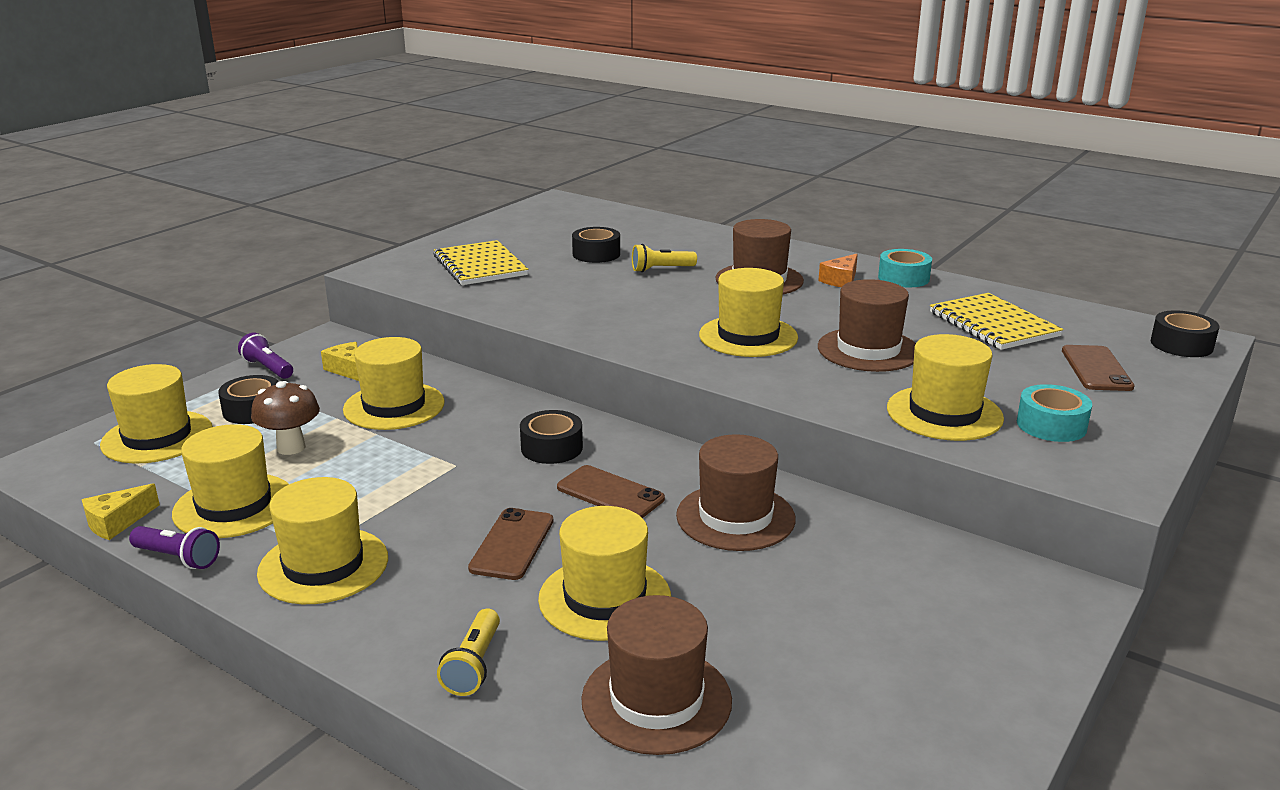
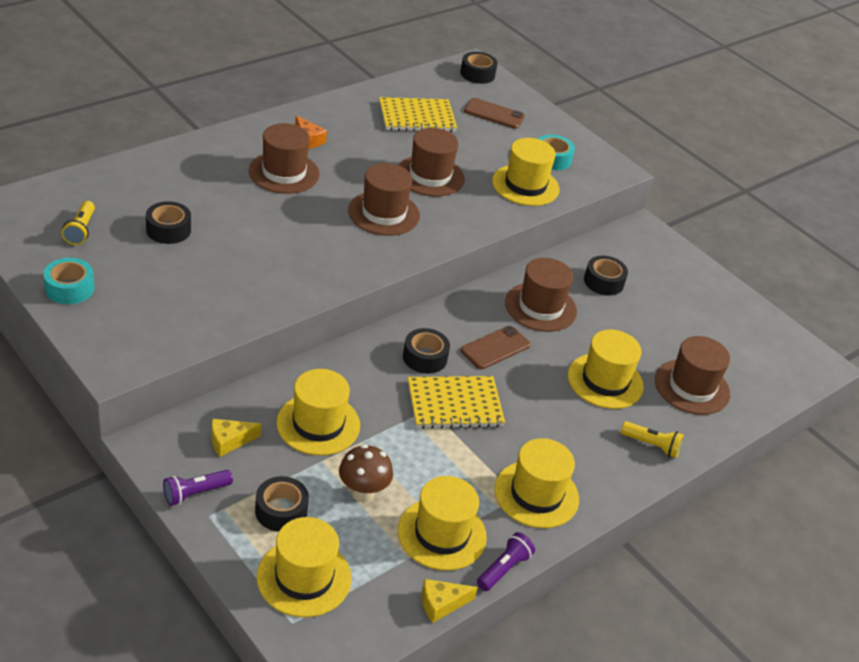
camera: 80 degrees left, 15 degrees up
yellow cheese [82,483,160,540] -> yellow cheese turned 105 degrees clockwise [422,579,478,623]
yellow notebook [434,240,528,285] -> yellow notebook moved to [408,376,505,429]
brown phone [468,508,553,580] -> none
yellow flashlight [632,244,697,272] -> yellow flashlight moved to [62,201,95,245]
yellow hat [699,268,798,357] -> brown hat [348,163,420,236]
turquoise tape [878,249,932,287] -> turquoise tape moved to [43,258,94,304]
none -> black tape [584,256,628,296]

